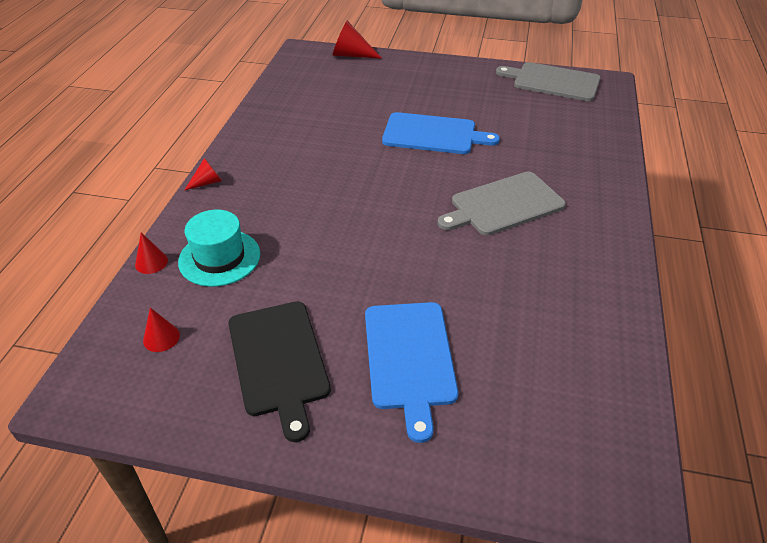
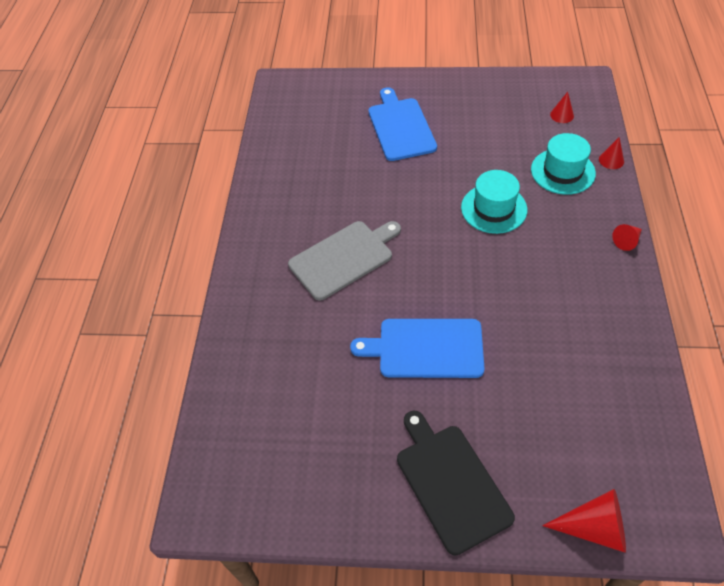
camera: 175 degrees right, 10 degrees up
black cutting board [228,301,331,442] -> black cutting board moved to [397,410,515,555]
grey cutting board [496,62,601,101] -> none
none -> turquoise hat [461,170,527,234]

